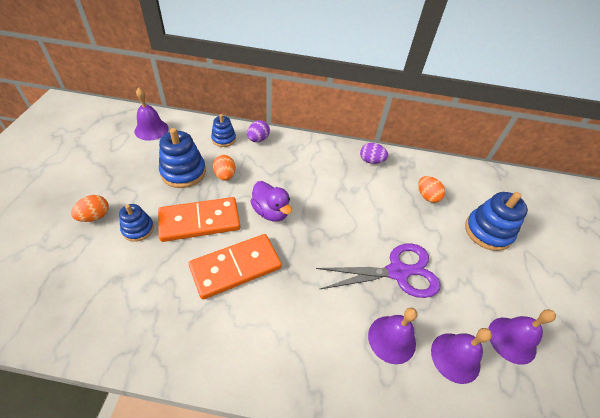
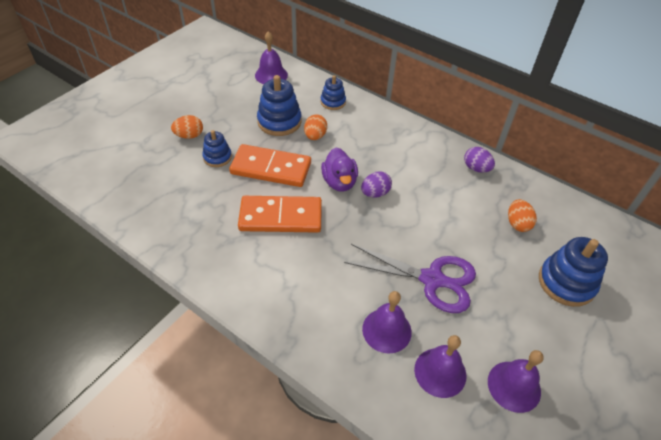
camera: 30 degrees right, 0 degrees up
purple egg [247,120,270,142] -> purple egg moved to [361,171,392,197]

